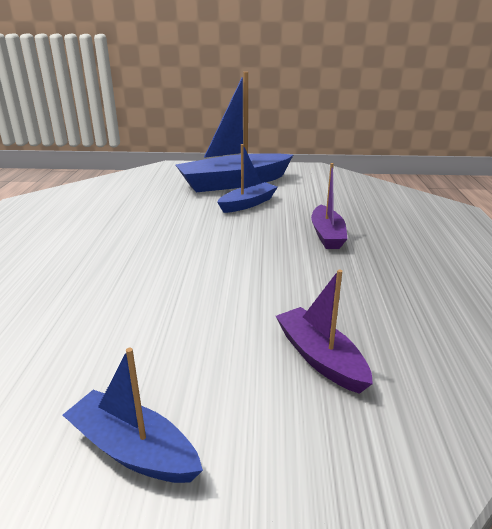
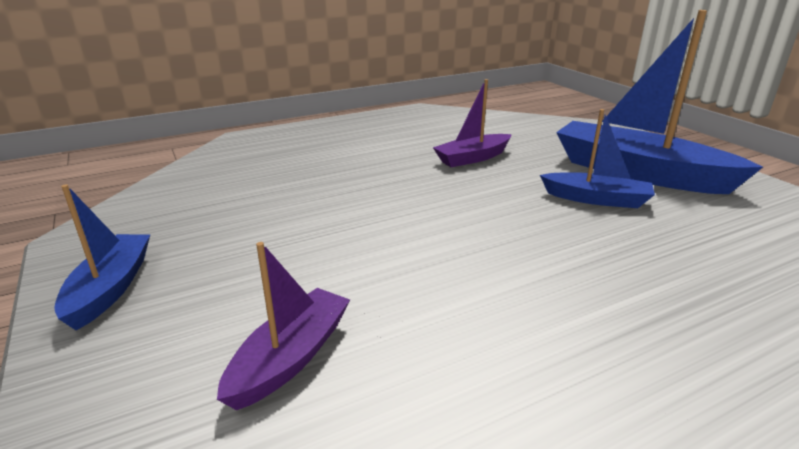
camera: 60 degrees right, 0 degrees up
purple boat [311,163,348,249] -> purple boat moved to [433,79,512,167]

